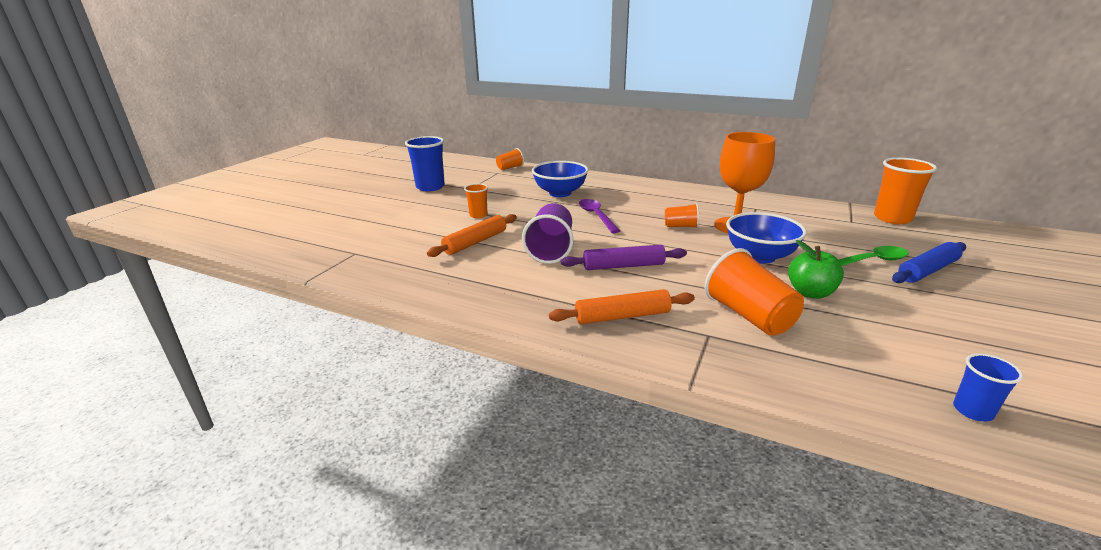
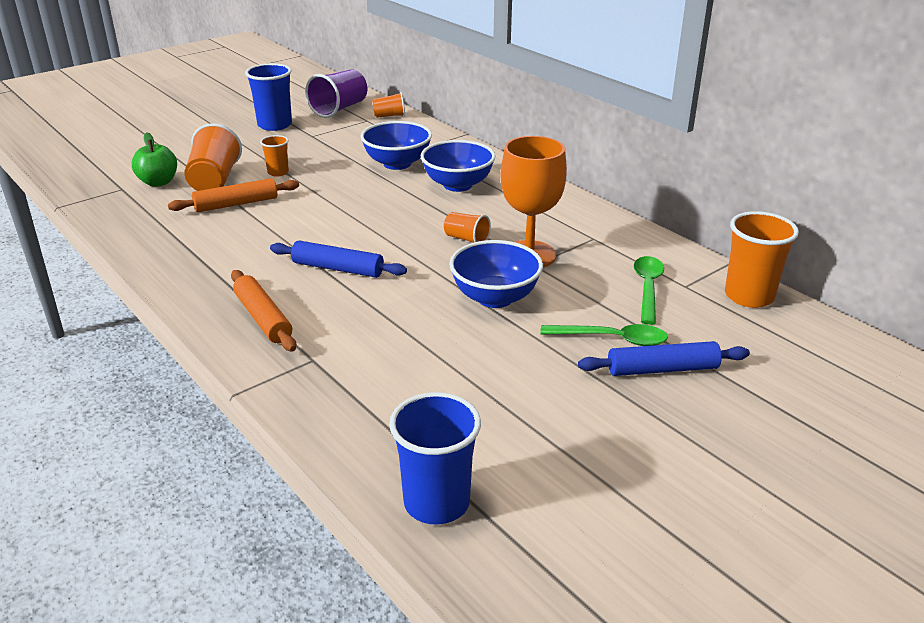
camera: 25 degrees right, 5 degrees up
purple cup [522,203,573,264] -> purple cup moved to [305,70,367,118]
orange rolling pin [549,289,695,324] -> orange rolling pin turned 45 degrees clockwise [231,270,296,351]
purple rolling pin [561,245,687,270] -> blue rolling pin [270,240,407,278]
purple spoon [579,199,620,233] -> none
orange cup [705,248,804,336] -> orange cup moved to [184,123,242,191]
green apple [788,240,844,299] -> green apple moved to [132,132,177,187]
blue cup [953,353,1023,421] -> blue cup [389,392,481,525], size x1.82
none -> blue bowl [421,140,495,192]
none -> green spoon [634,256,664,325]

